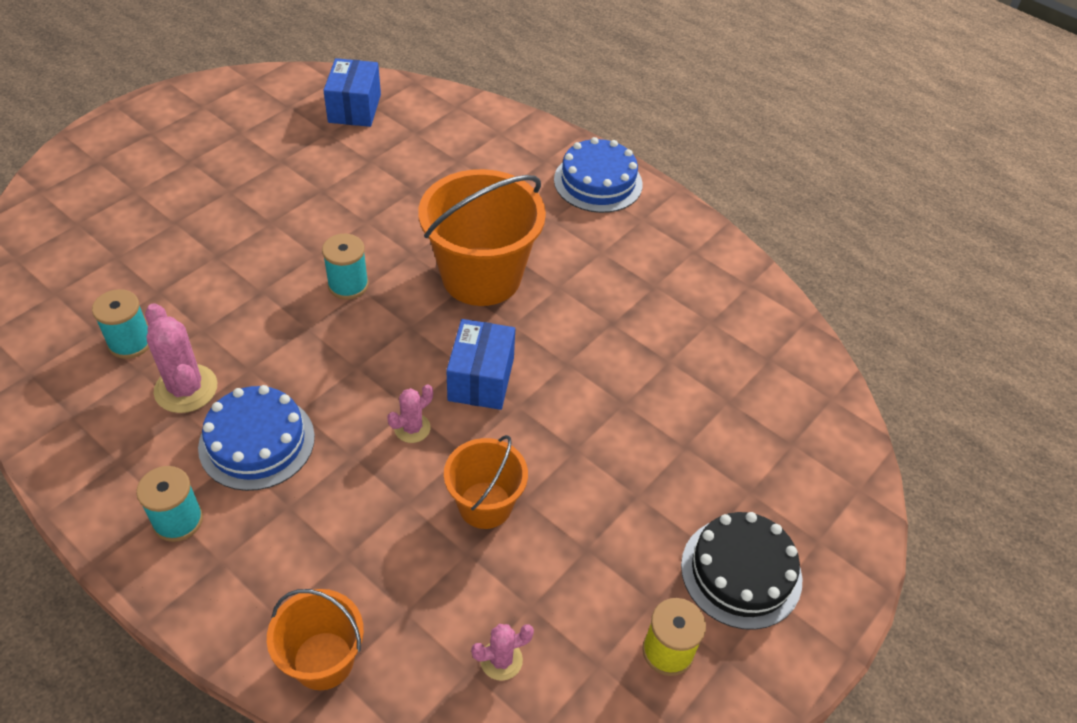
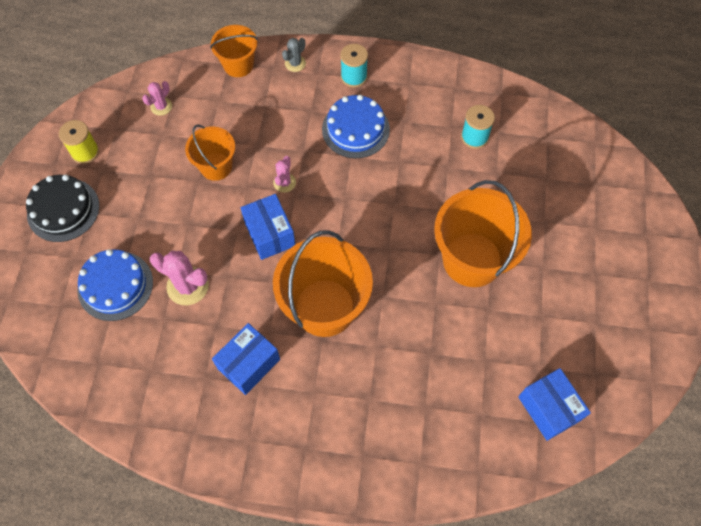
camera: 150 degrees right, 15 degrees up
pink cactus [145,303,217,413] -> pink cactus moved to [150,251,209,305]
turquoise spool [322,234,369,300] -> none
blue cake [554,137,643,213] -> blue cake moved to [78,249,153,321]
none -> blue box [212,323,280,395]
none -> grey cactus [282,38,306,72]
none -> orange bucket [434,180,532,287]

